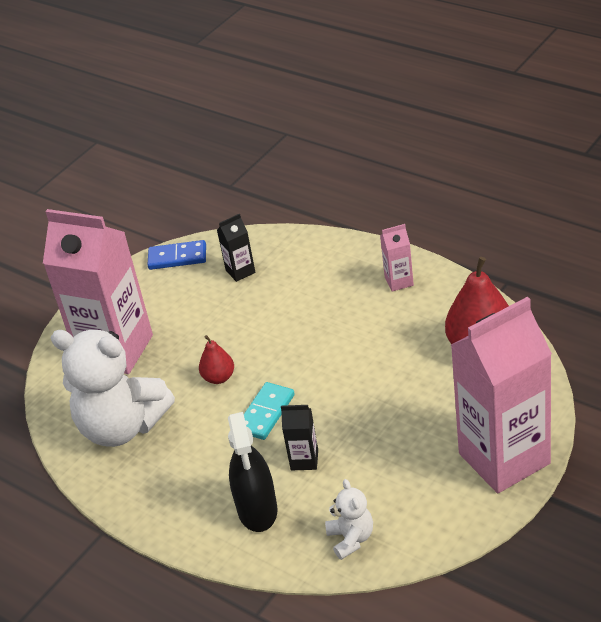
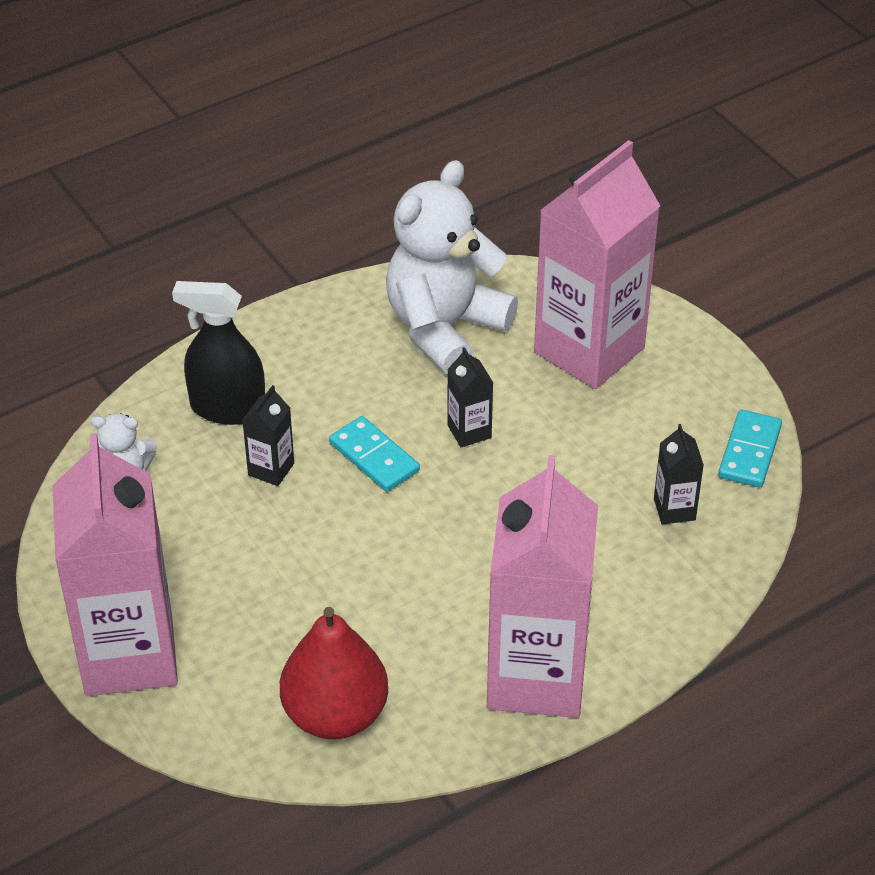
camera: 105 degrees right, 5 degrees up
blue domino [148,240,206,270] -> turquoise domino [718,410,782,487]
red pear [199,335,234,384] -> black carton [447,347,493,447]
pink carton [380,224,414,292] -> pink carton [487,455,598,718], size x2.44

